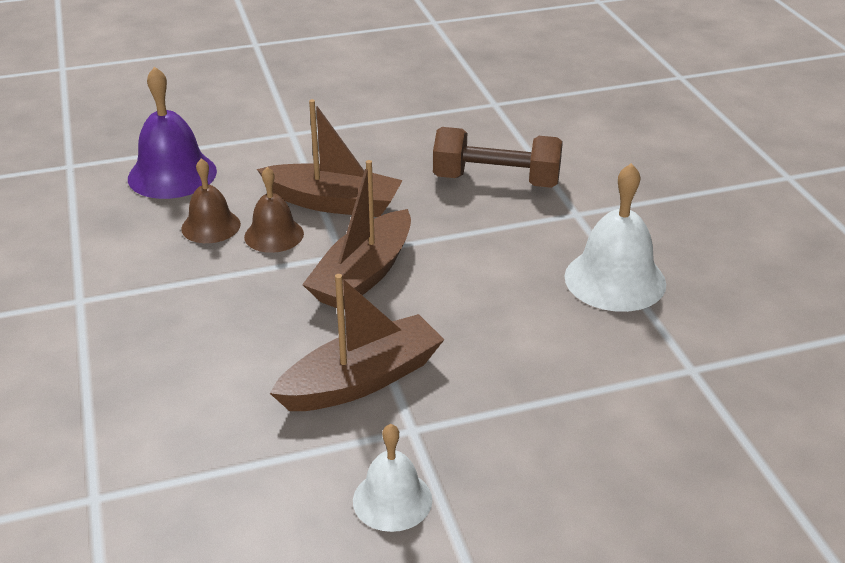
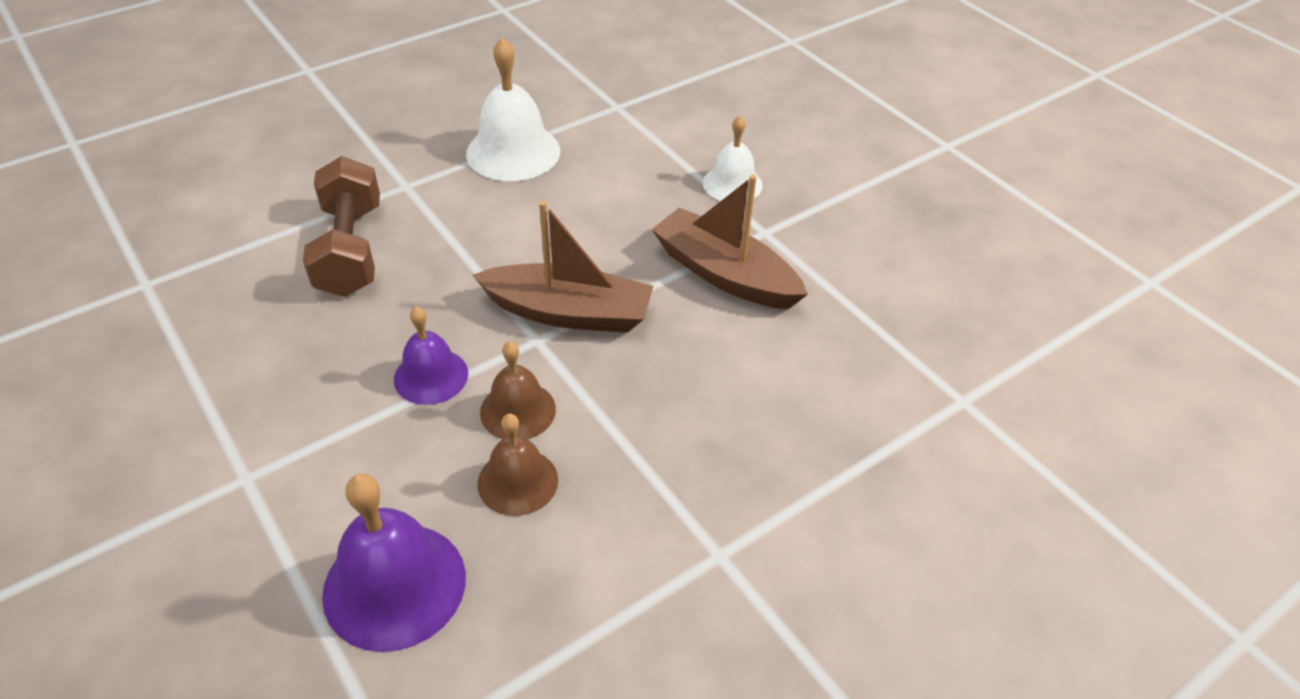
camera: 110 degrees left, 10 degrees up
brown boat [257,99,403,217] -> purple bell [394,306,468,405]
white bell [353,424,432,532] -> white bell moved to [703,116,763,202]

